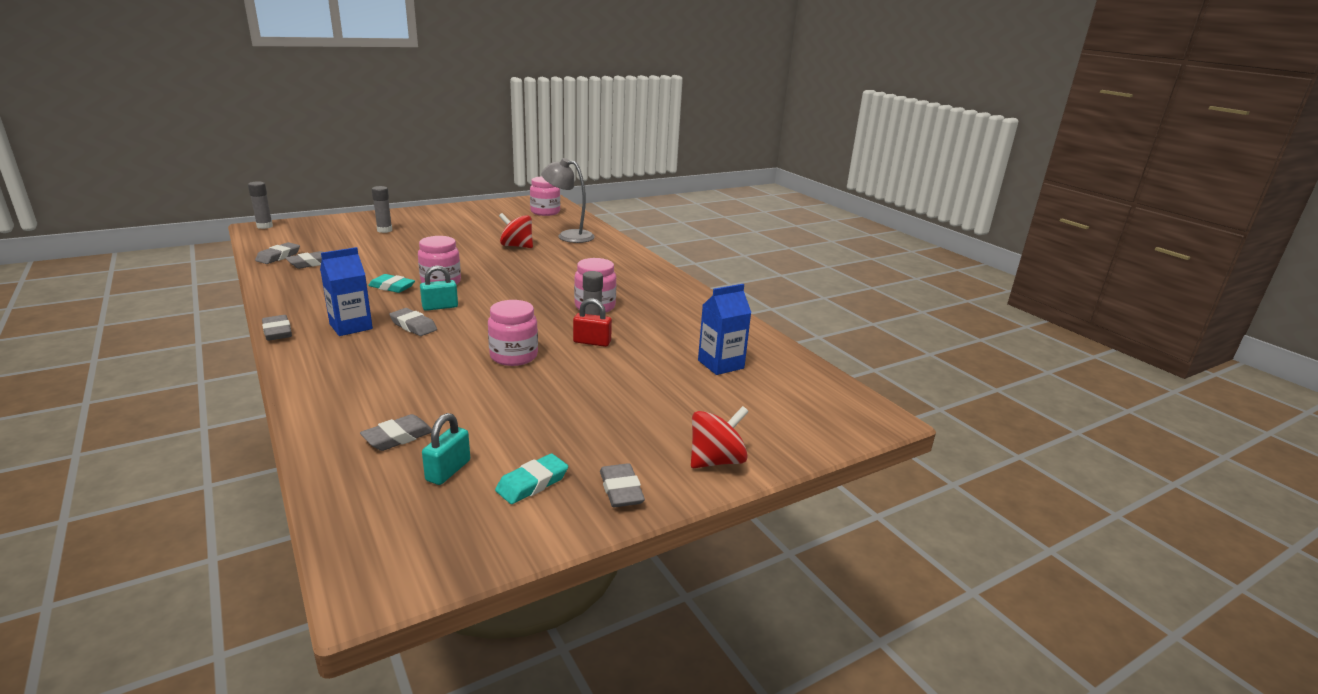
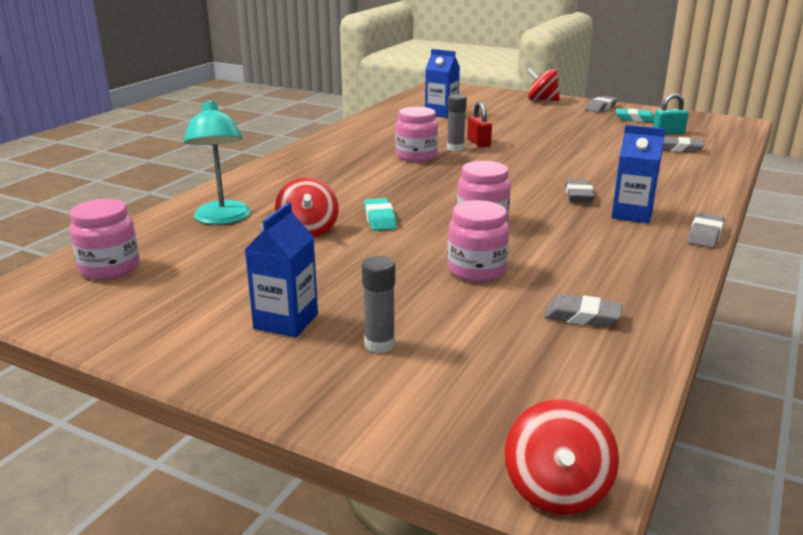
camera: 120 degrees left, 0 degrees up
grey glue stick [248,181,273,229] -> red spinning top [505,399,619,515]
grey eraser [255,242,300,264] -> none
turquoise eraser [368,274,415,293] -> turquoise eraser moved to [364,198,397,231]
turquoise padlock [420,265,458,311] -> none
pink jar [488,300,538,366] -> pink jar moved to [447,200,509,282]
grey lamp [541,158,595,243] -> turquoise lamp [184,99,251,225]
none -> blue carton [245,202,318,338]

